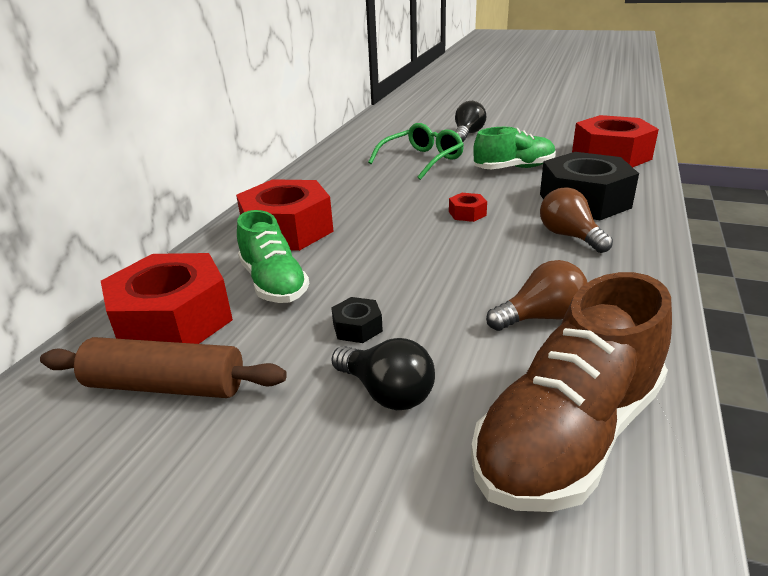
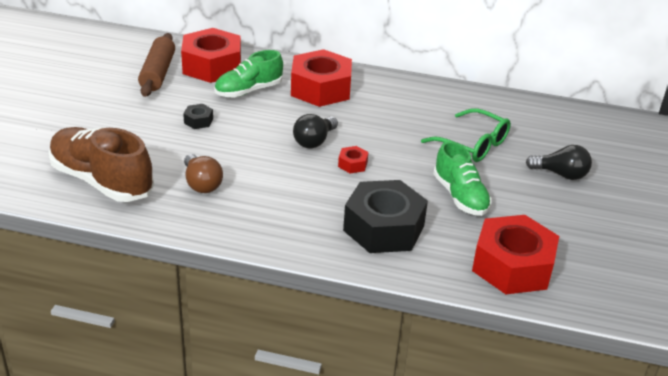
camera: 80 degrees right, 5 degrees up
black light bulb [331,338,435,410] -> black light bulb moved to [293,114,338,148]
brown light bulb [540,187,613,253] -> none

